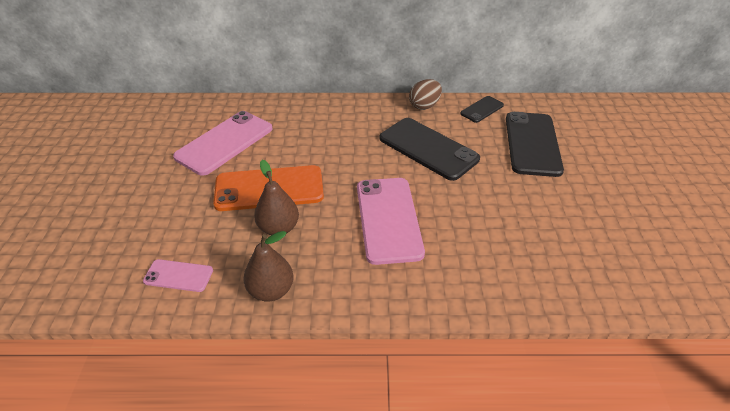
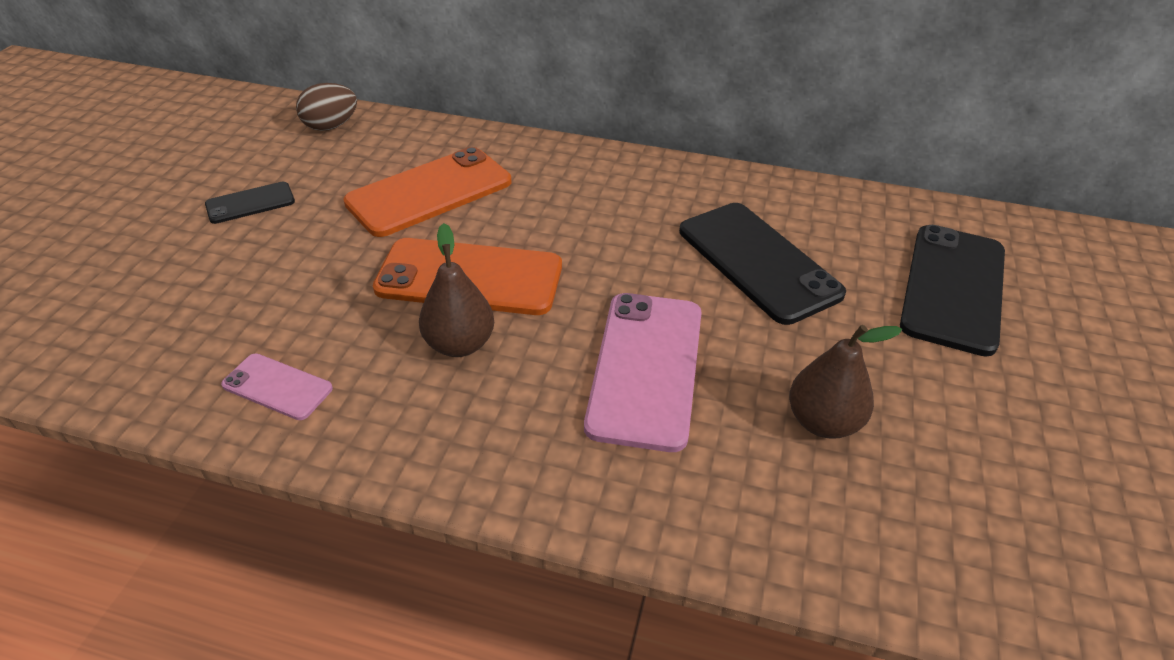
camera: 15 degrees right, 0 degrees up
pink phone [173,111,273,176] -> orange phone [343,147,511,237]
brown pear [243,231,294,302] -> brown pear moved to [789,325,902,439]
brown egg [409,79,442,110] -> brown egg moved to [296,83,357,131]
black phone [460,96,504,123] -> black phone moved to [205,182,295,224]

